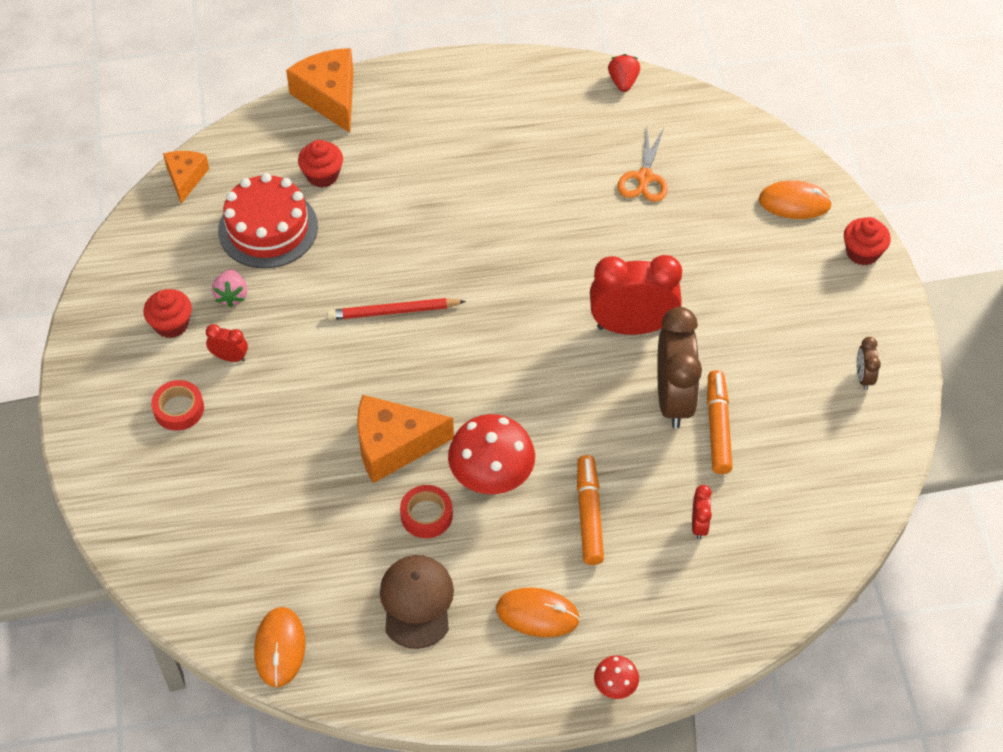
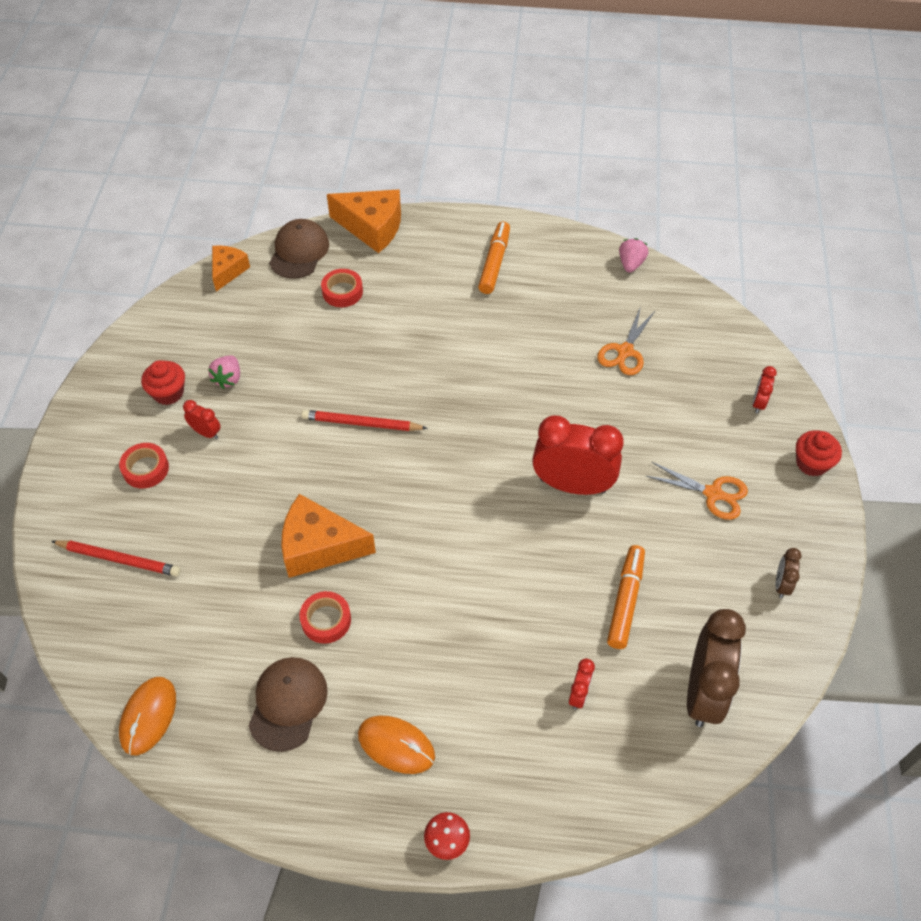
camera: 15 degrees right, 0 degrees up
red cake [218,173,318,268] -> none
orange cheese [286,48,354,133] -> orange cheese turned 120 degrees clockwise [327,190,401,253]
red cupcake [298,140,343,188] -> red tape [321,269,363,307]
red mushroom [448,414,535,494] -> none
orange marker [577,455,604,565] -> orange marker moved to [478,221,510,294]
red strawberry [608,54,640,92] -> pink strawberry [619,238,648,273]
brown clock [657,307,702,428] -> brown clock moved to [687,609,746,727]
orange mouse [759,181,832,219] -> red clock [752,366,777,413]
none -> red pencil [51,540,181,576]
none -> brown cap [269,219,329,279]
none -> orange scissors [646,462,748,520]

